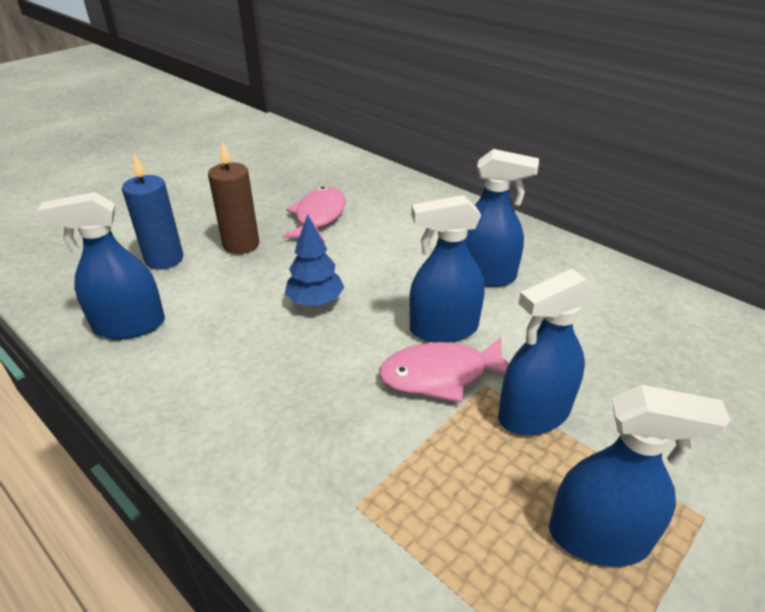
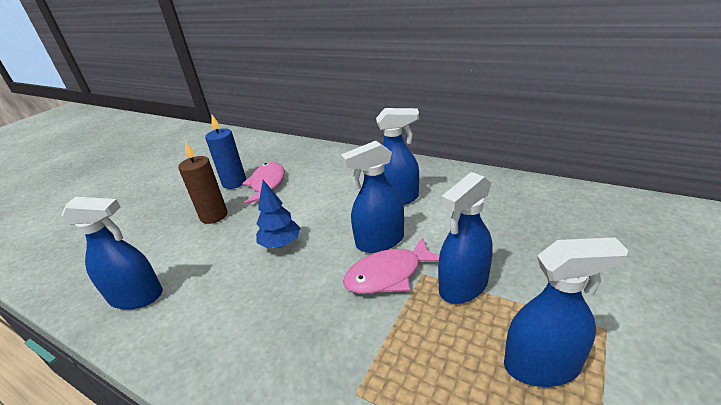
camera: 10 degrees left, 5 degrees down
blue spray bottle [37,192,165,339] -> blue spray bottle turned 150 degrees counterclockwise [61,197,163,310]
blue candle [122,153,183,269] -> blue candle moved to [205,115,246,189]

